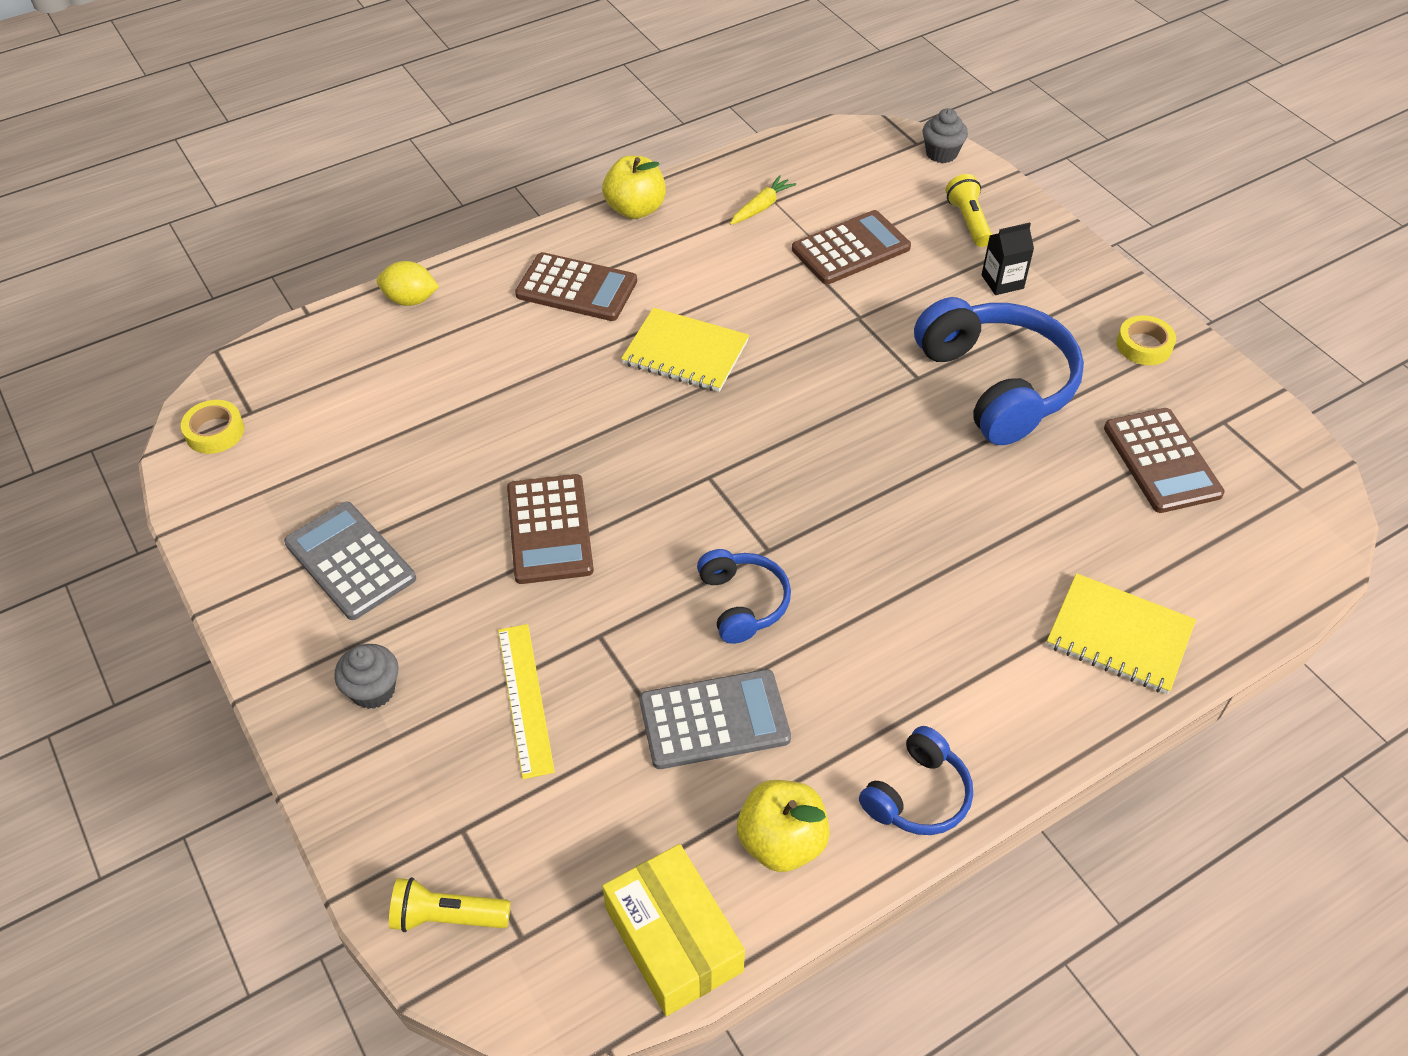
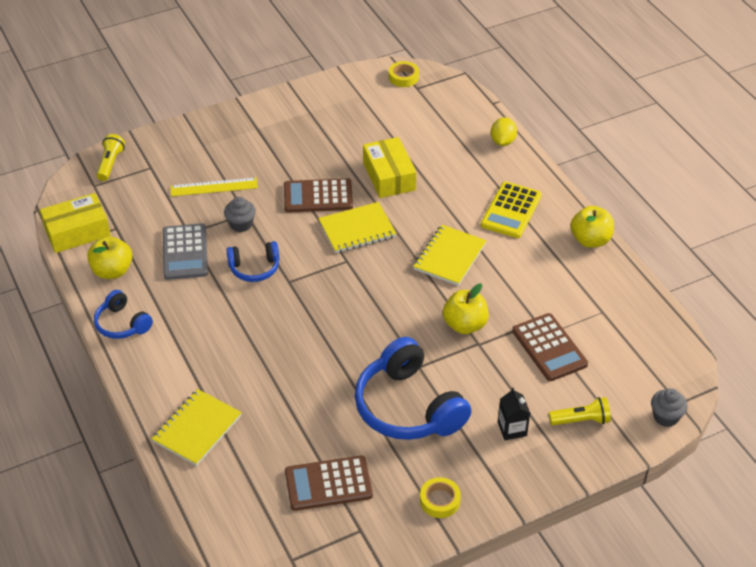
camera: 95 degrees right, 5 degrees down
grey calculator [284,502,416,620] -> none
grey cupcake [334,644,398,709] -> grey cupcake moved to [224,197,256,232]
brown calculator [515,252,637,321] -> yellow calculator [481,182,542,238]
yellow carrot [730,175,796,225] -> none
blue headphones [914,297,1084,445] -> blue headphones turned 75 degrees clockwise [355,337,471,440]
none -> yellow notebook [318,202,397,253]
none -> yellow box [363,137,417,198]
none -> yellow apple [443,283,489,334]

